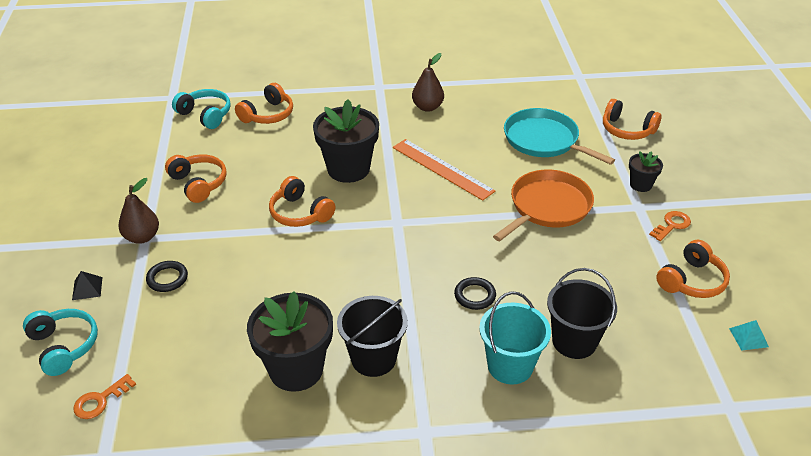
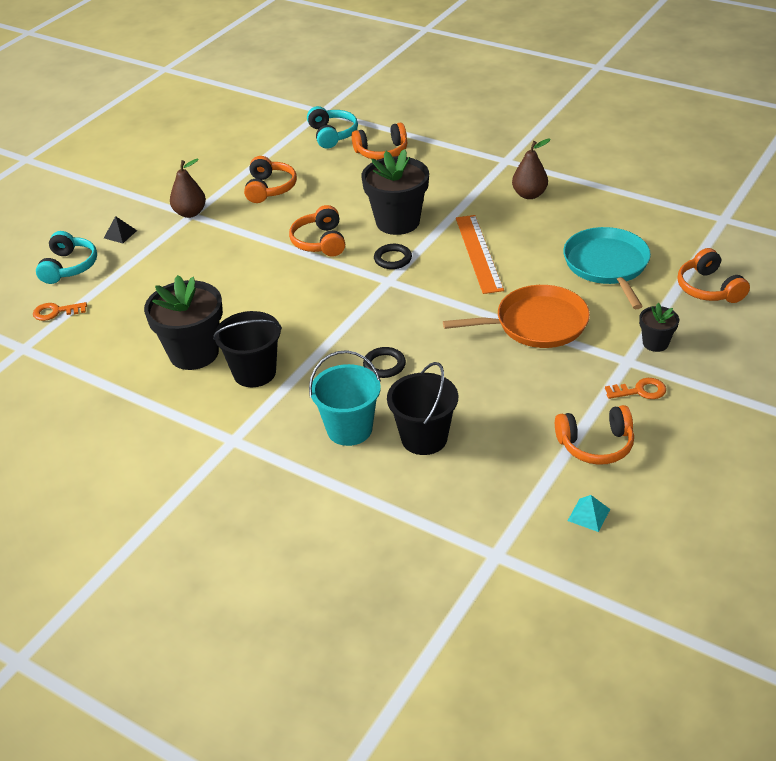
camera: 40 degrees right, 0 degrees up
black ring [146,261,188,292] -> black ring moved to [374,244,412,269]

